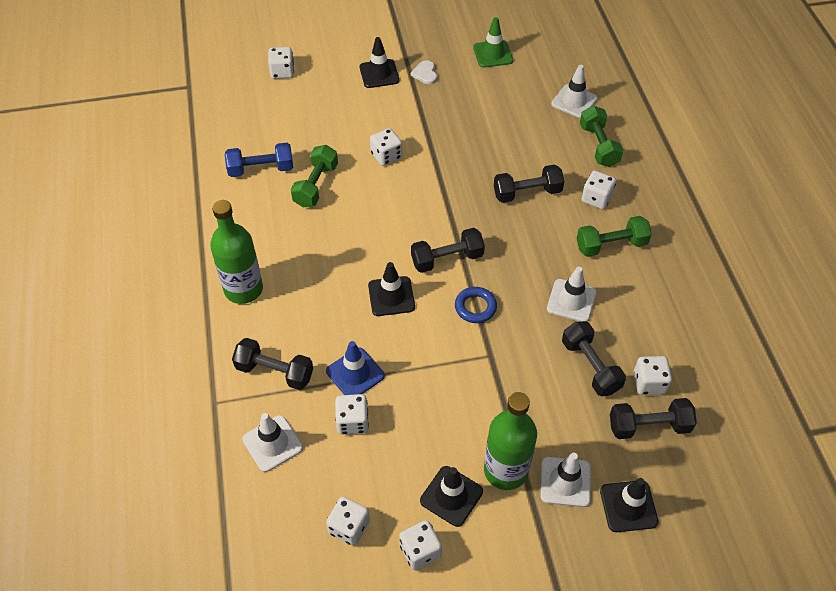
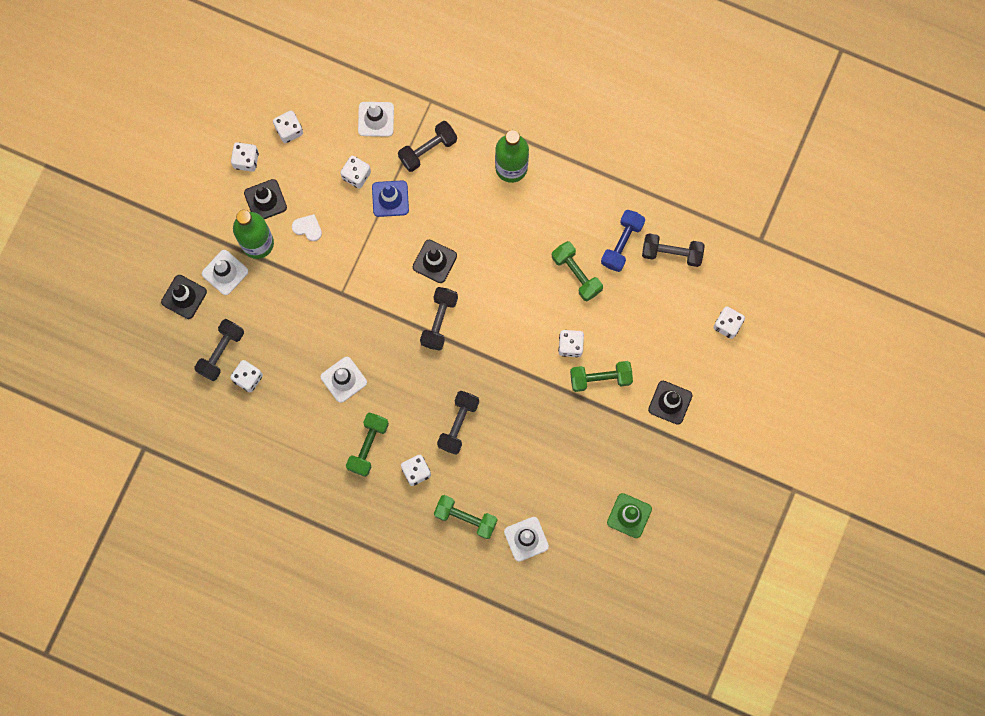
camera: 125 degrees right, 25 degrees up
white heart [411,61,437,84] -> white heart moved to [292,214,322,241]
blue ring [455,287,497,323] -> none
black dumbbell [562,321,626,396] -> black dumbbell moved to [642,234,705,267]
none -> green dumbbell [570,361,633,392]

